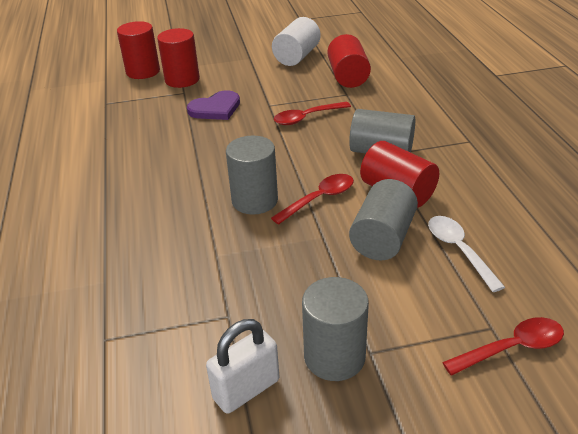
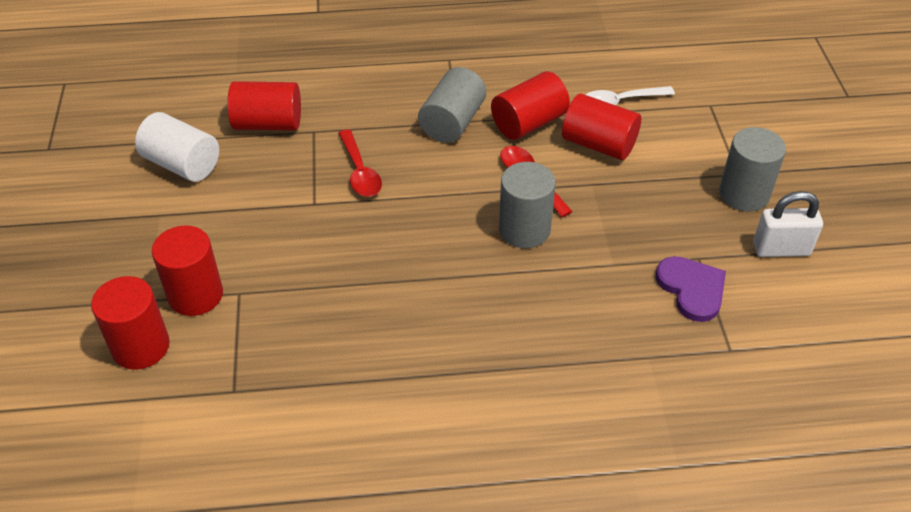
camera: 85 degrees left, 10 degrees up
purple heart [187,90,240,120] -> purple heart moved to [656,256,726,322]
white padlock [206,319,279,414] -> white padlock turned 60 degrees counterclockwise [753,191,823,257]
grey cylinder [349,179,418,260] -> red cylinder [562,94,641,160]
red spoon [442,317,564,376] -> none

